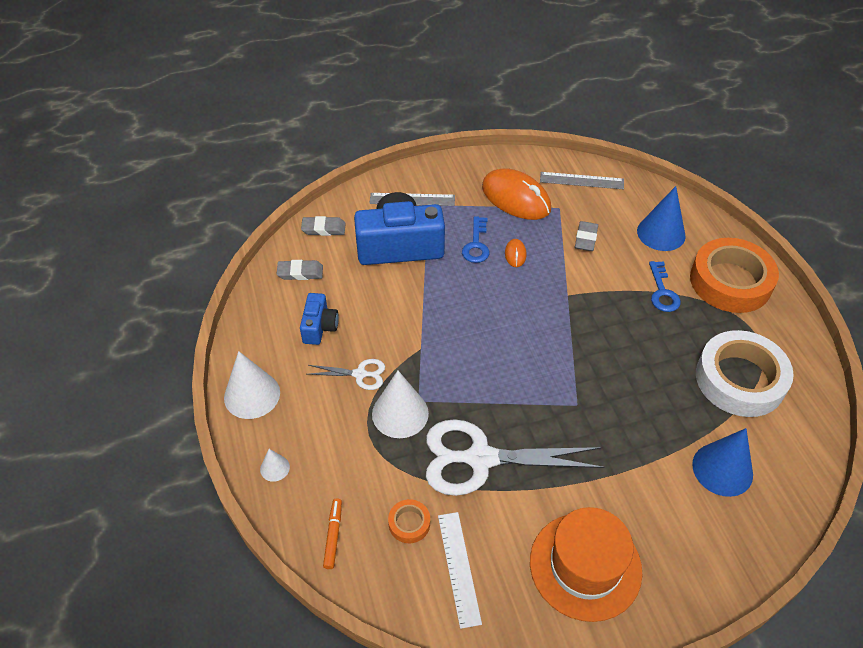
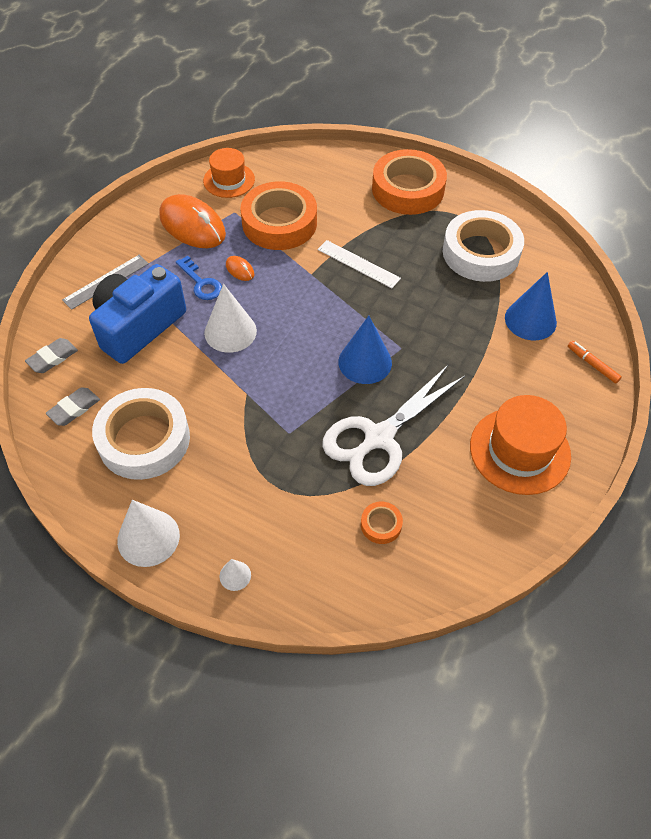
camera: 45 degrees left, 5 degrees up
blue camera [300,293,339,345] -> white tape [92,388,190,480]
white scissors [309,359,385,390] -> none
orange marker [323,498,342,569] -> orange marker moved to [568,341,622,384]
white cone [372,370,429,438] -> white cone moved to [204,284,257,353]
white ruler [438,512,482,629] -> white ruler moved to [317,240,401,288]
orange mouse [482,168,551,220] -> orange mouse turned 45 degrees clockwise [159,194,226,248]
grey ruler [540,172,624,189] -> orange hat [203,148,255,198]
grey eraser [575,221,598,251] -> orange tape [240,181,317,250]
blue cone [637,186,686,251] -> blue cone moved to [338,316,392,384]
blue key [649,261,681,312] -> none

